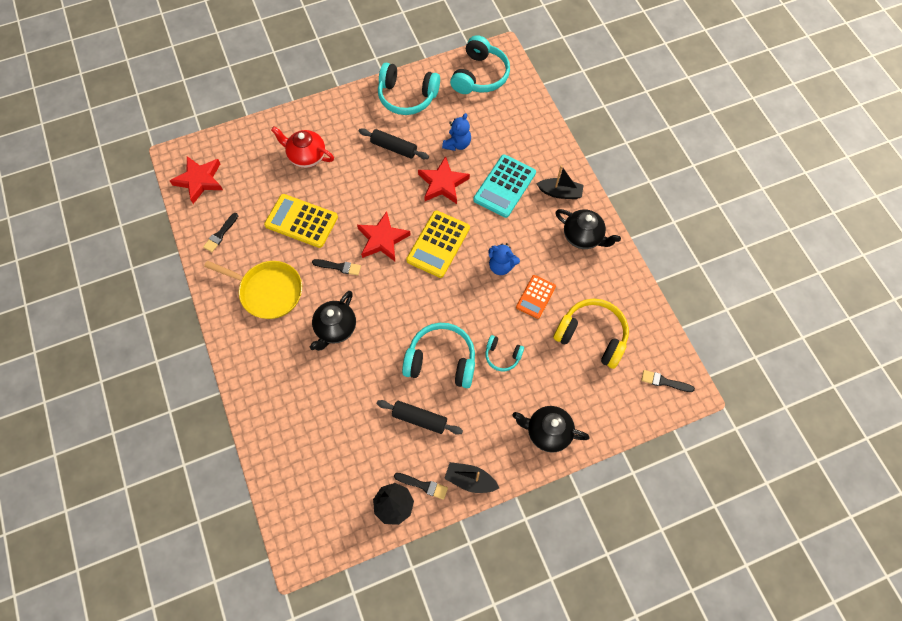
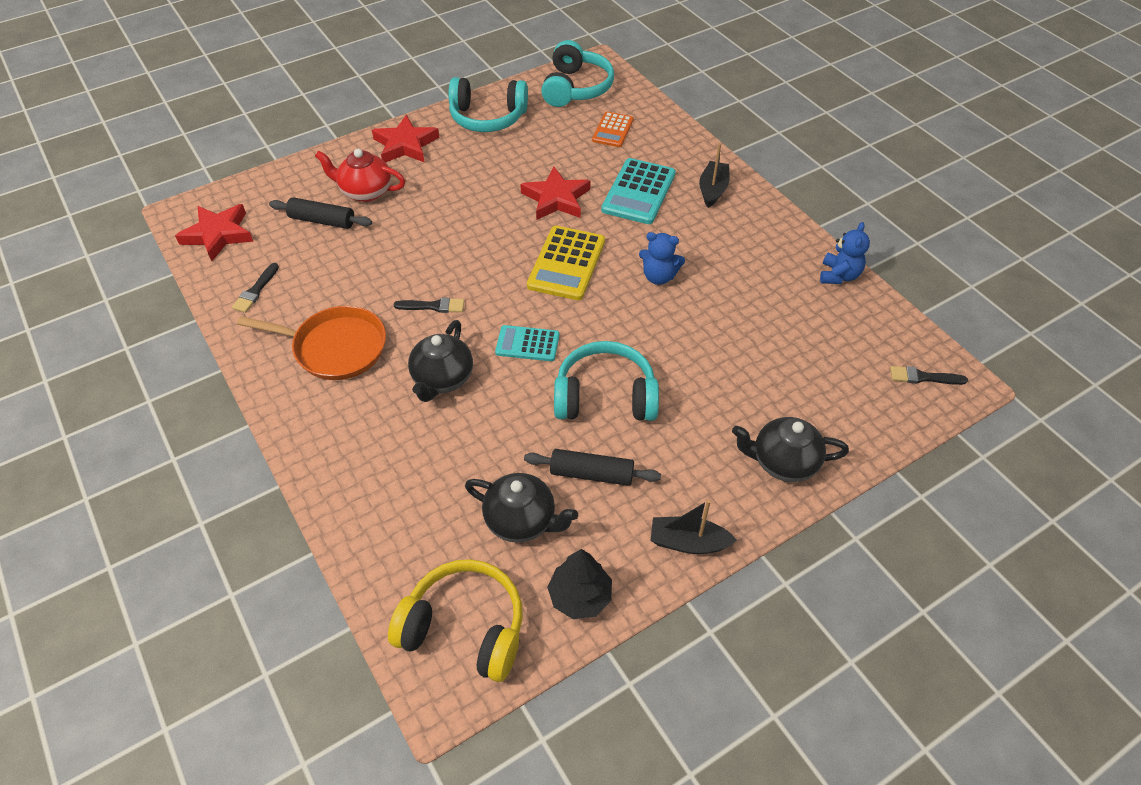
camera: 10 degrees left, 15 degrees down
yellow pan [204,261,302,319] -> orange pan [237,306,386,380]
yellow calculator [264,194,338,248] -> none
red star [357,211,411,261] -> red star moved to [372,115,439,163]
black rolling pin [359,128,429,159] -> black rolling pin moved to [269,197,372,229]
black brush [394,473,448,500] -> none
blue teddy bear [442,113,471,151] -> blue teddy bear moved to [820,222,870,284]
turquoise headphones [485,335,524,371] -> none
orange calculator [516,275,556,319] -> orange calculator moved to [592,112,634,147]
black boat [536,165,584,199] -> black boat turned 75 degrees counterclockwise [699,143,729,208]
yellow headphones [553,299,629,369] -> yellow headphones moved to [388,559,523,682]
black teapot [555,209,621,249] -> black teapot moved to [465,473,578,543]
none -> turquoise calculator [495,325,559,361]

